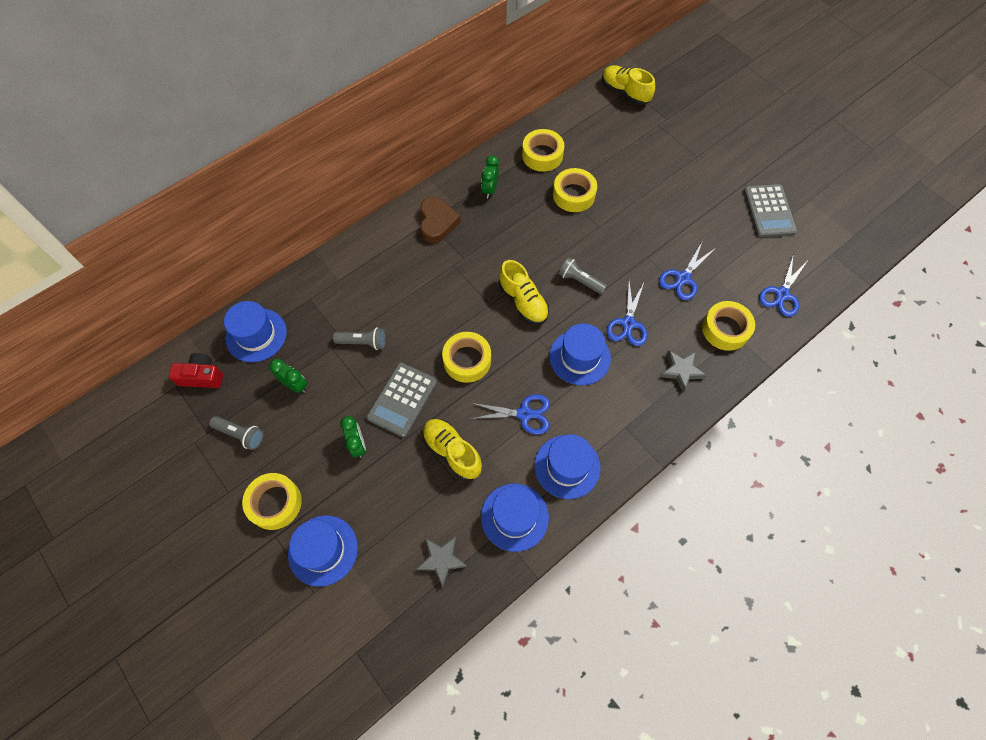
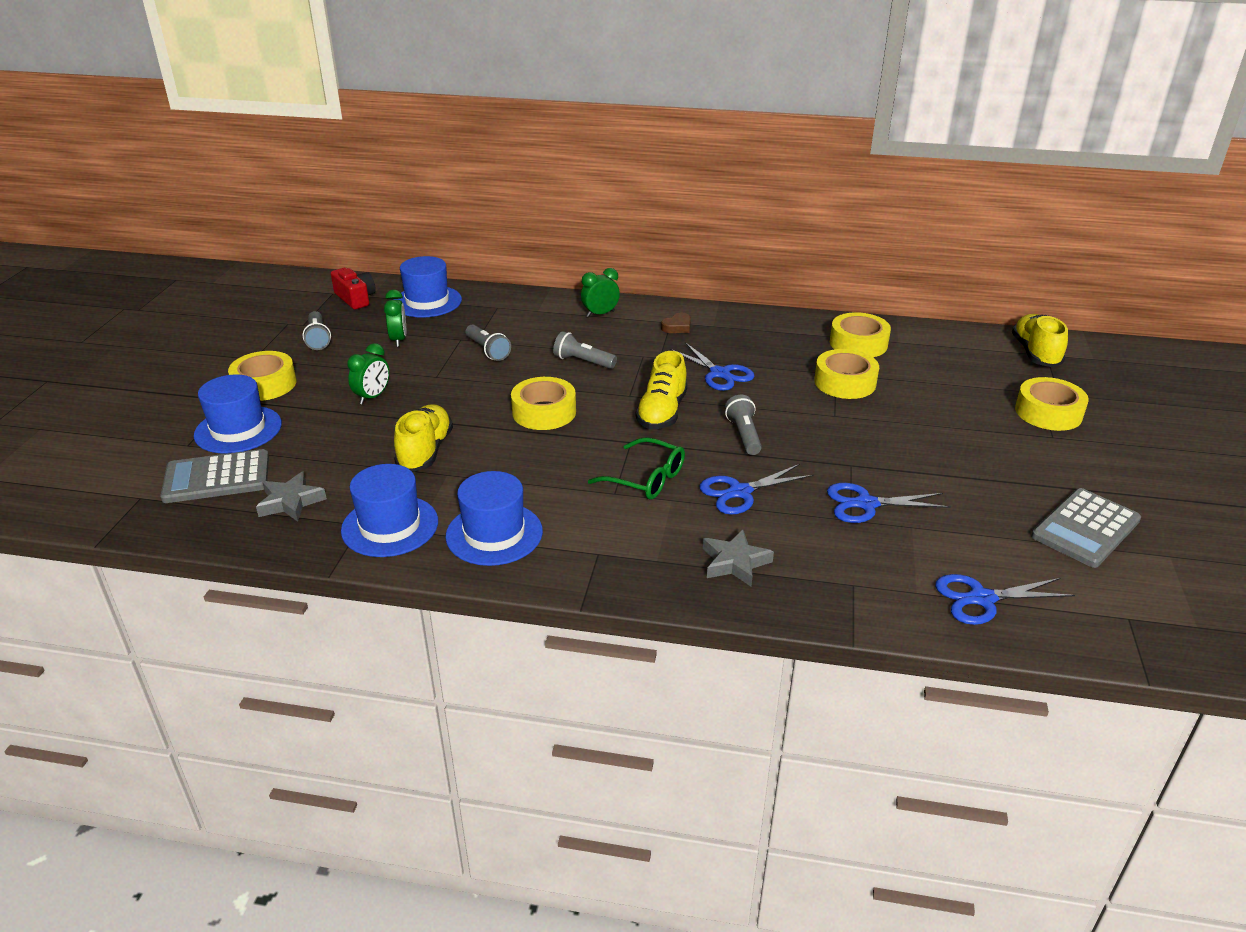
camera: 50 degrees right, 30 degrees down
grey calculator [366,362,437,437] -> grey calculator moved to [160,449,269,503]
brown heart [420,197,461,243] -> brown heart [661,313,691,333], size x0.55
blue scissors [471,394,550,434] -> blue scissors moved to [670,342,754,391]
green clock [481,156,499,199] -> green clock moved to [581,268,620,317]
blue hat [549,323,611,385] -> green glasses [588,437,685,500]
yellow tape [702,301,755,351] -> yellow tape moved to [1015,377,1089,431]
none -> grey flashlight [553,331,617,369]

